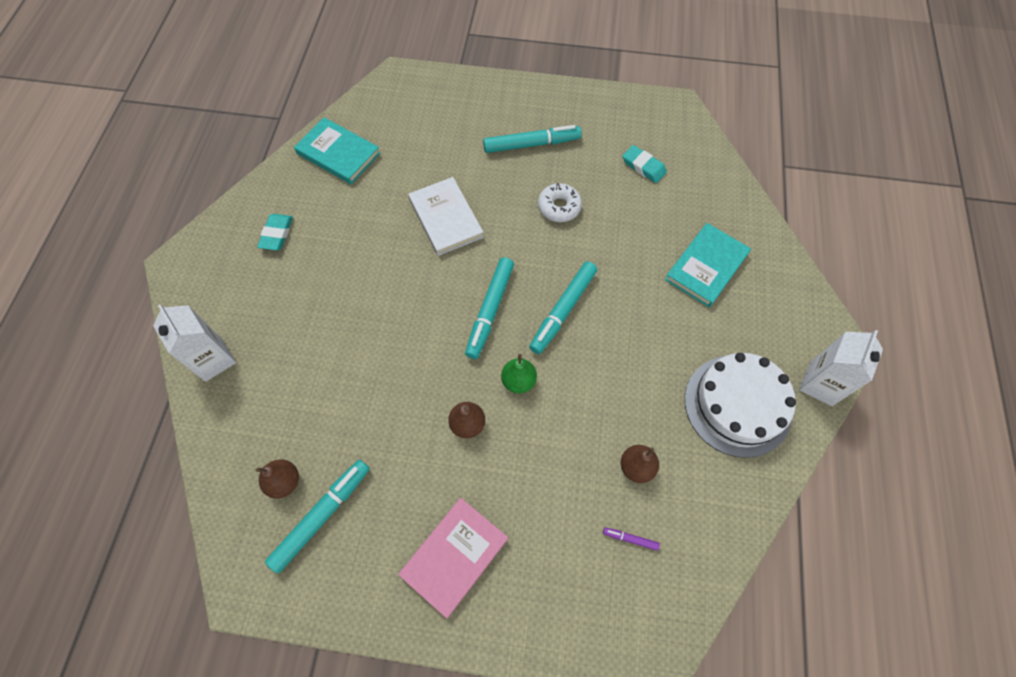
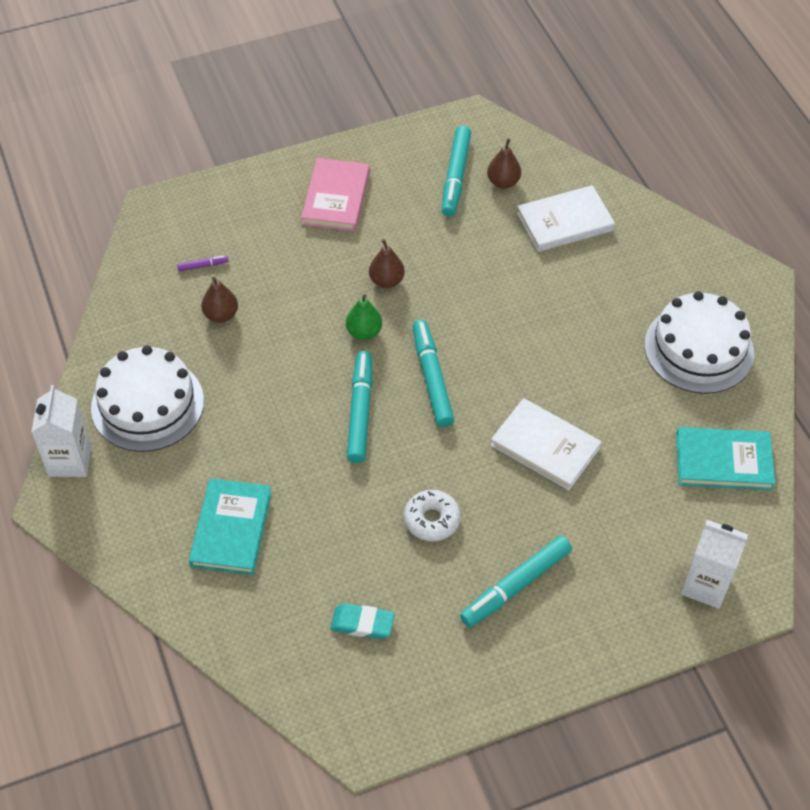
camera: 150 degrees right, 10 degrees down
white carton [153,305,236,382] -> white carton moved to [681,520,748,609]
turquoise eraser [257,214,293,251] -> white cake [644,291,754,394]
none -> white book [517,185,615,252]

